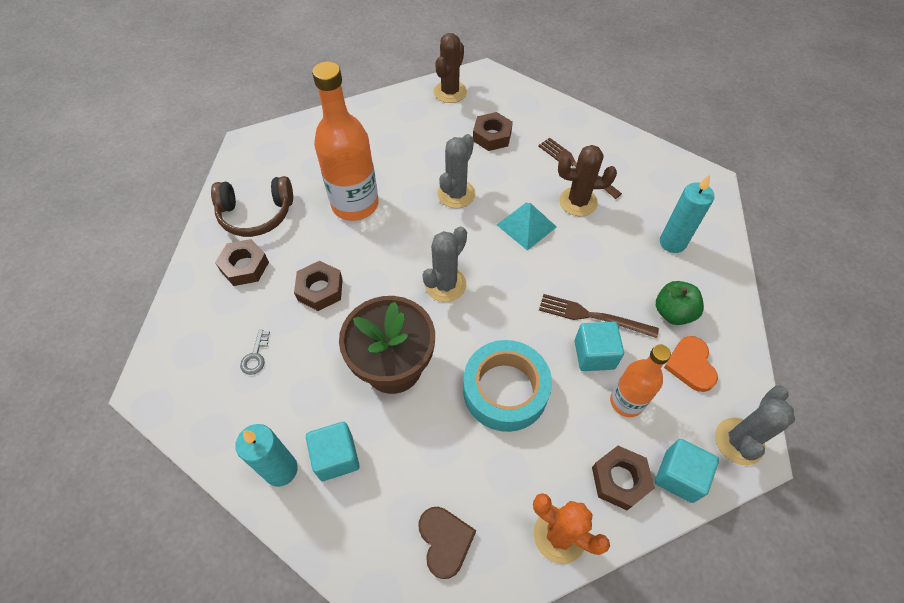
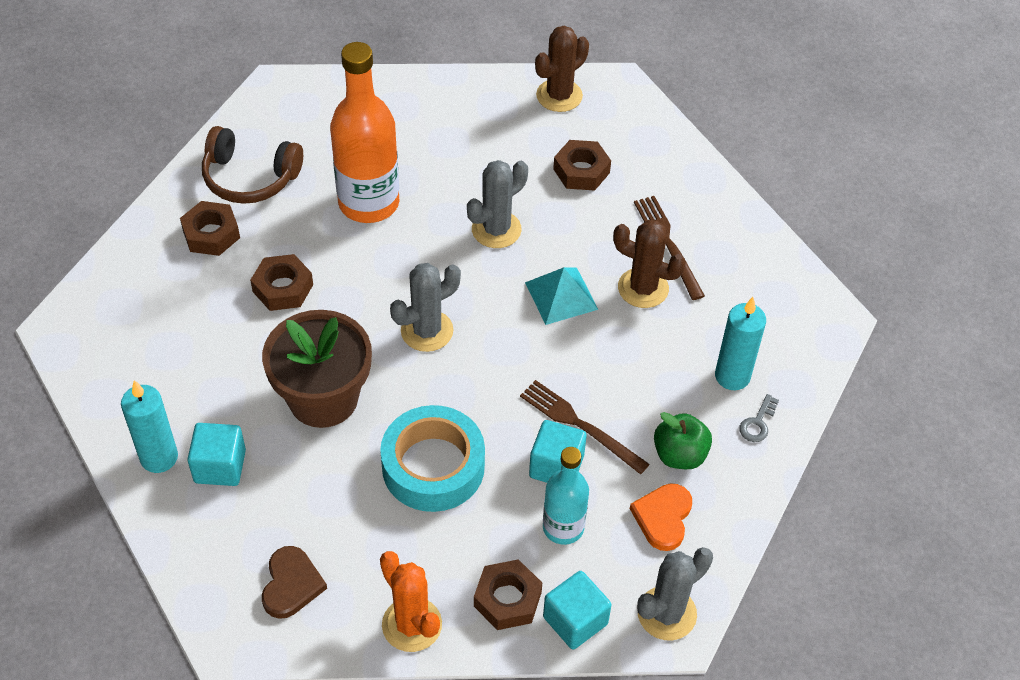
camera: 20 degrees right, 5 degrees down
grey key [240,330,270,375] -> grey key moved to [739,394,779,442]
orange bottle [610,344,671,417] -> turquoise bottle [543,447,589,545]

